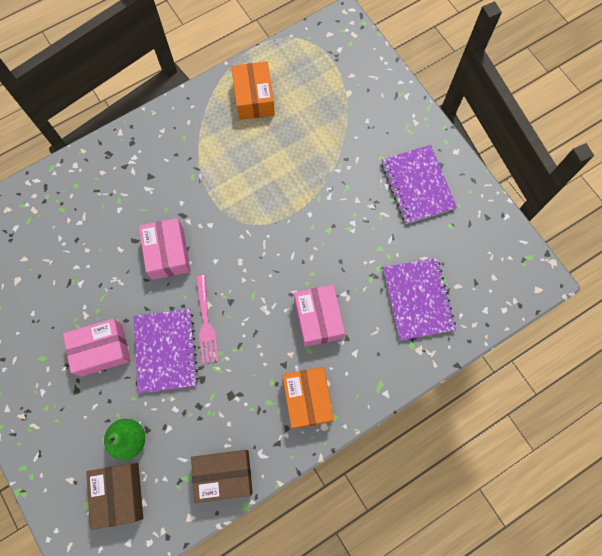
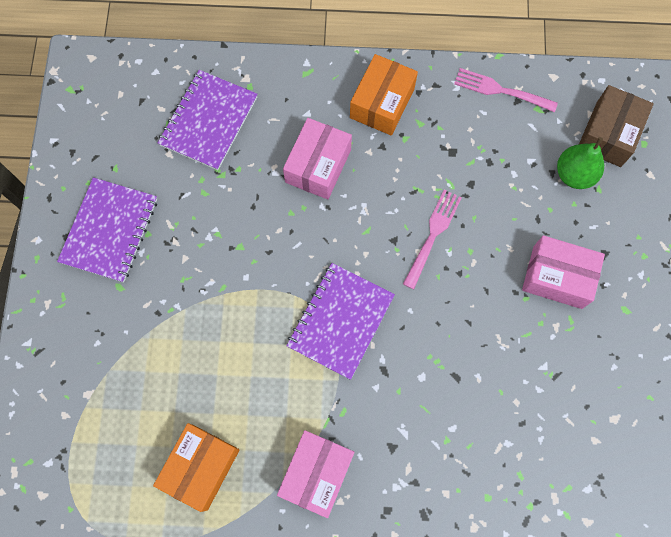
camera: 145 degrees left, 0 degrees up
purple notebook [134,309,199,393] -> purple notebook moved to [286,263,395,380]
pink box [139,218,191,280] -> pink box moved to [277,430,354,518]
brown box [191,450,253,503] -> pink fork [454,68,558,112]

